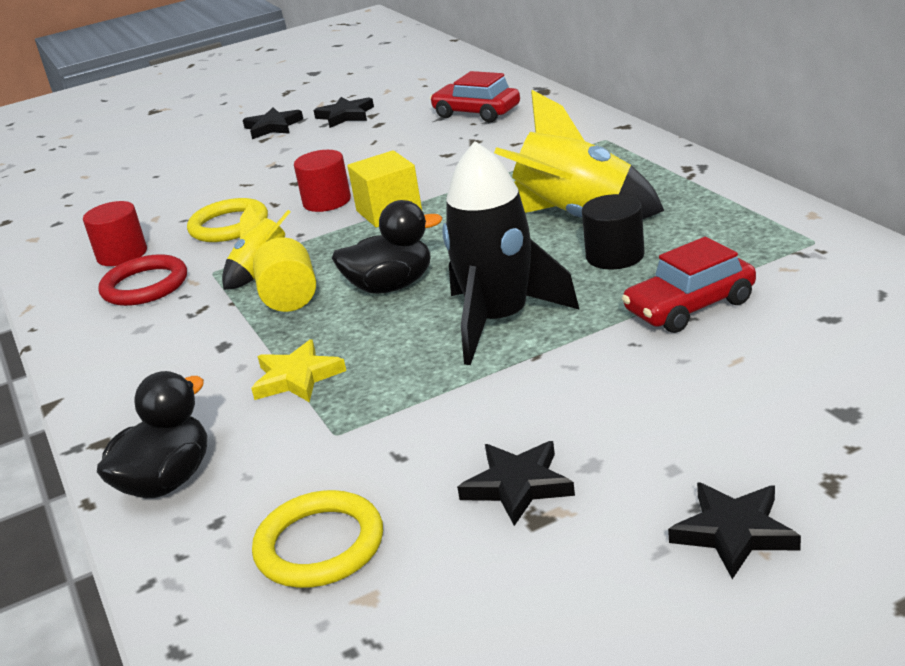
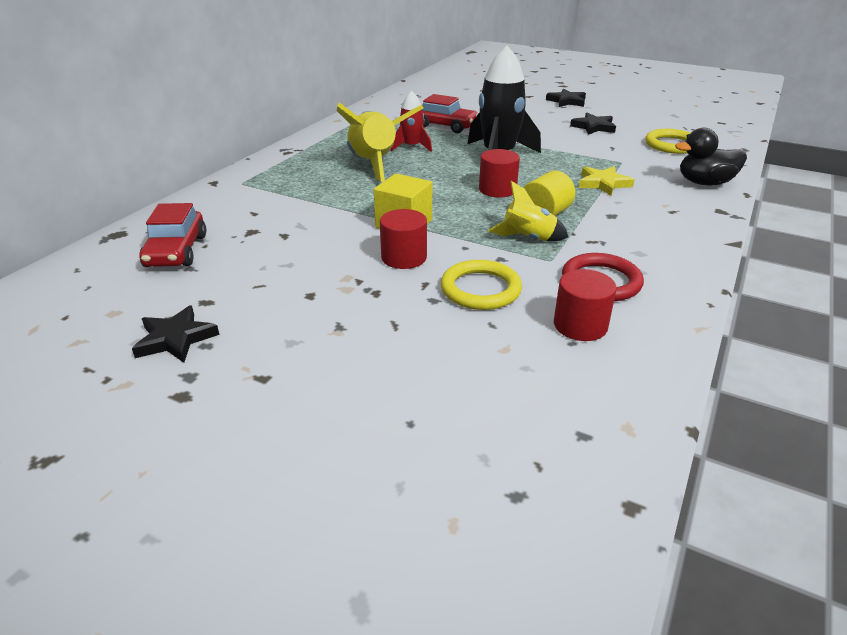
camera: 130 degrees left, 5 degrees up
black star [243,107,303,139] -> none
black duck [332,200,442,294] -> red cylinder [479,149,520,198]
black cylinder [582,194,645,269] -> red rocket [391,90,432,152]

